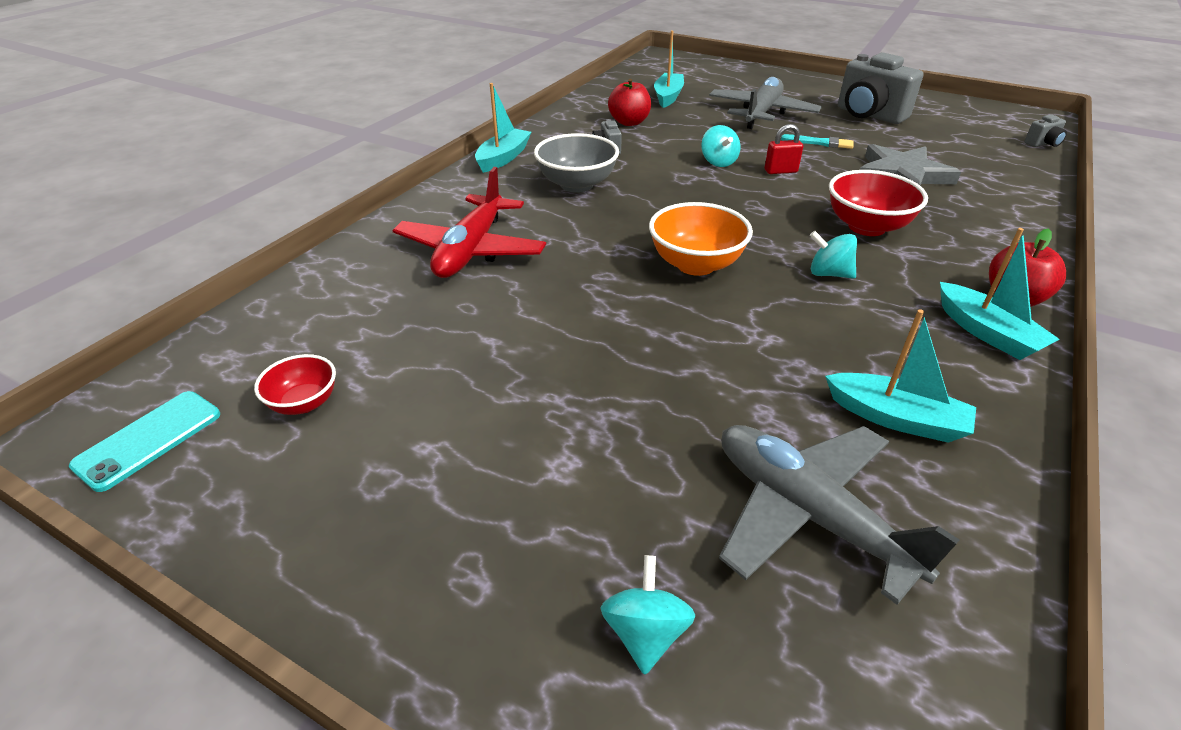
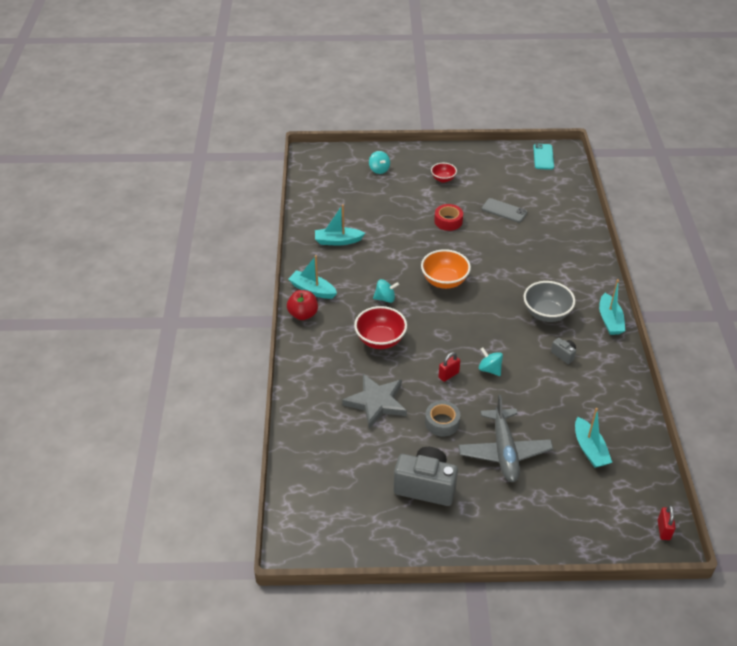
camera: 150 degrees right, 5 degrees up
red bowl [254,354,336,415] -> red bowl moved to [431,163,457,183]
red plane [392,167,546,278] -> none
red apple [608,79,651,126] -> none
grey plane [719,425,960,605] -> none
turquoise brush [781,134,854,149] -> grey tape [425,401,460,437]
grey camera [1024,114,1067,147] -> none
none -> red tape [434,204,463,231]
none -> grey phone [482,198,527,223]
none -> red padlock [658,505,676,540]

